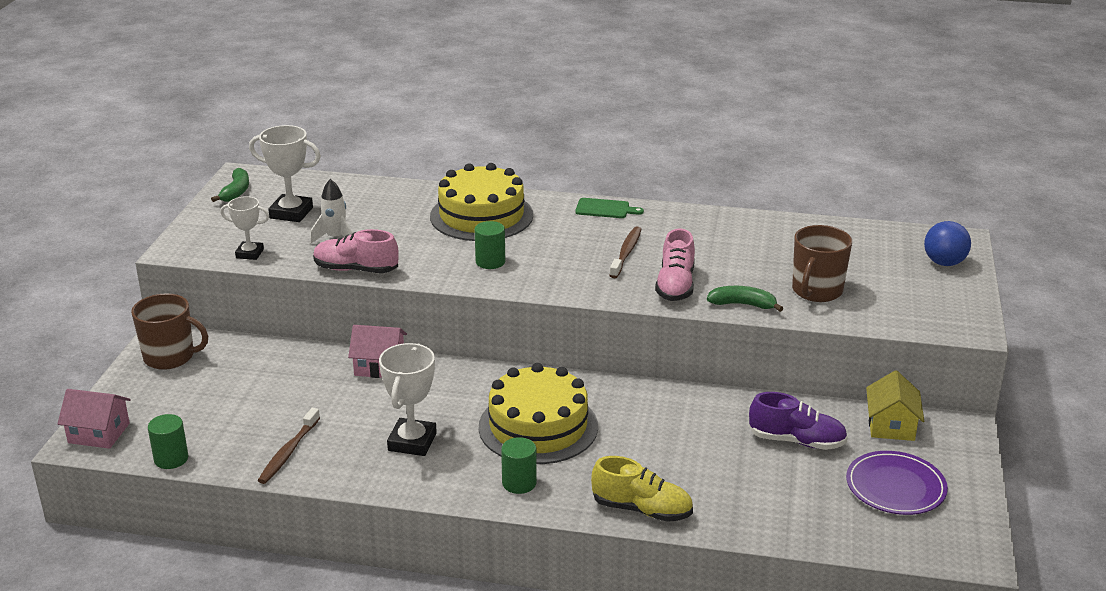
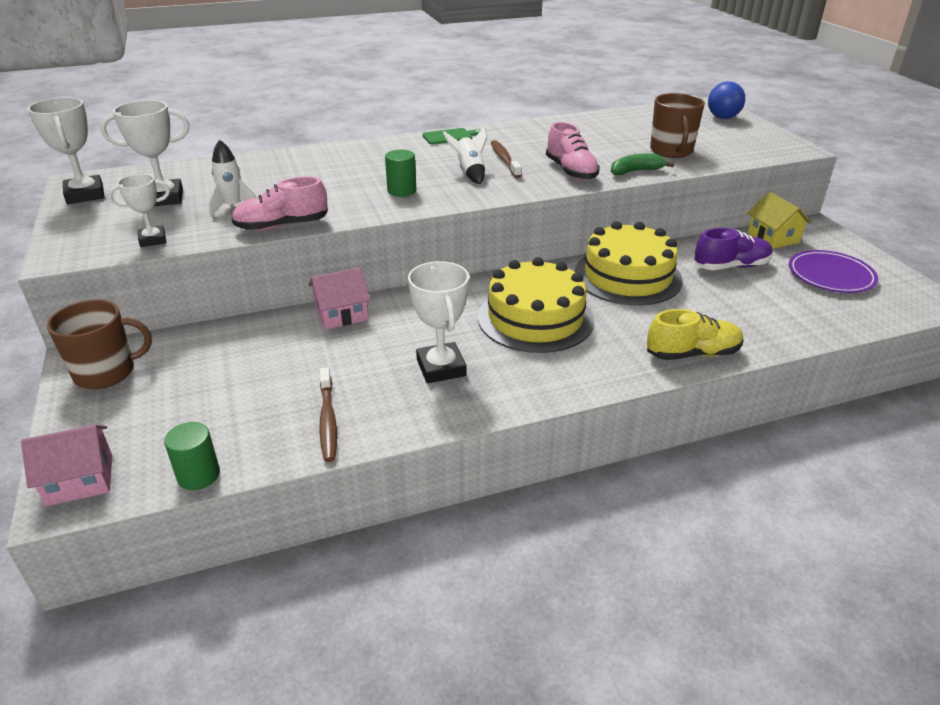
camera: 30 degrees left, 5 degrees up
green banana [211,168,249,202] -> white trophy [27,97,105,204]
yellow cake [430,163,533,241] -> yellow cake moved to [575,221,683,306]
green cylinder [501,437,537,494] -> none
none -> white rocket [443,127,487,184]

